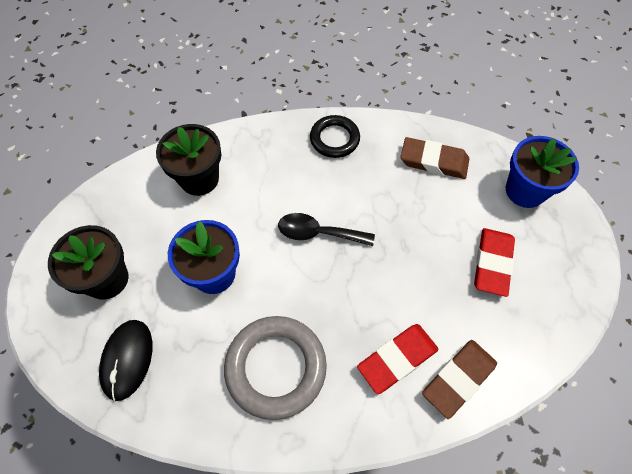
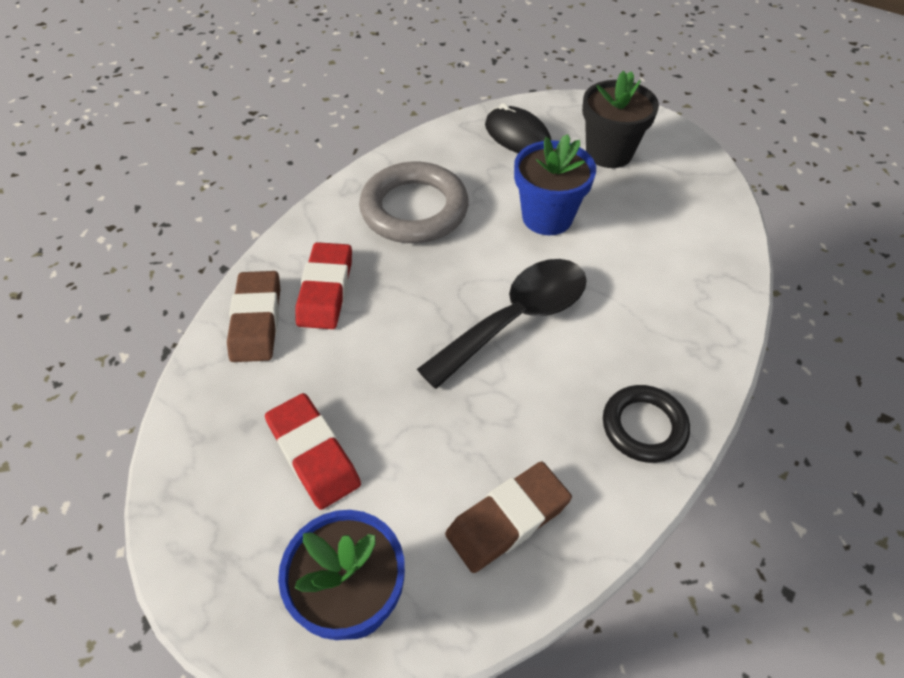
camera: 130 degrees right, 10 degrees down
black flower pot [156,124,221,196] -> none
black spoon [278,213,375,246] -> black spoon [417,259,587,389], size x1.53

